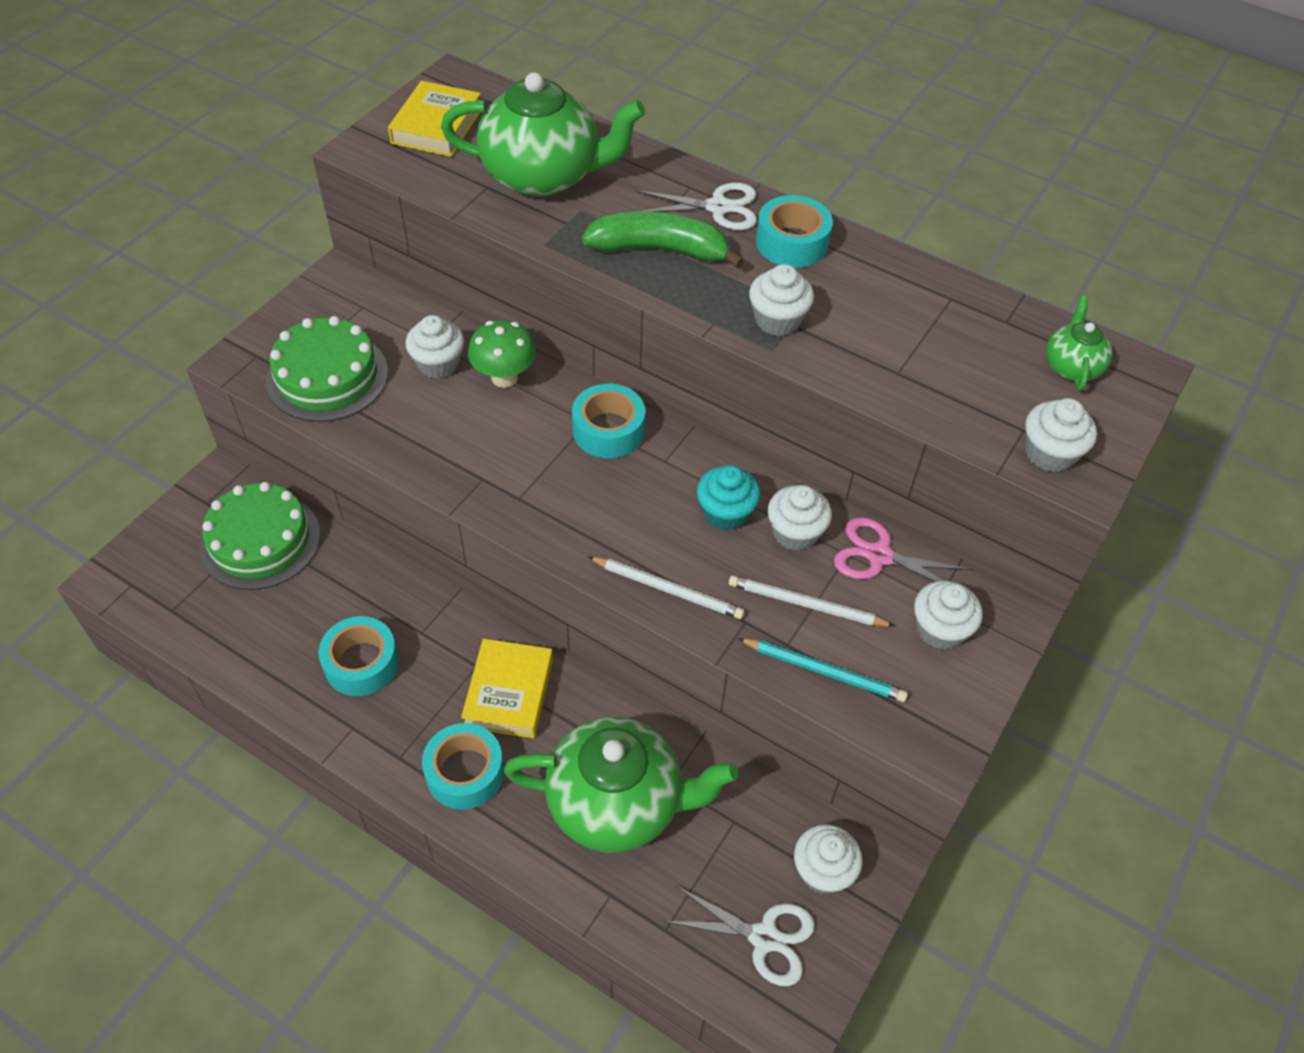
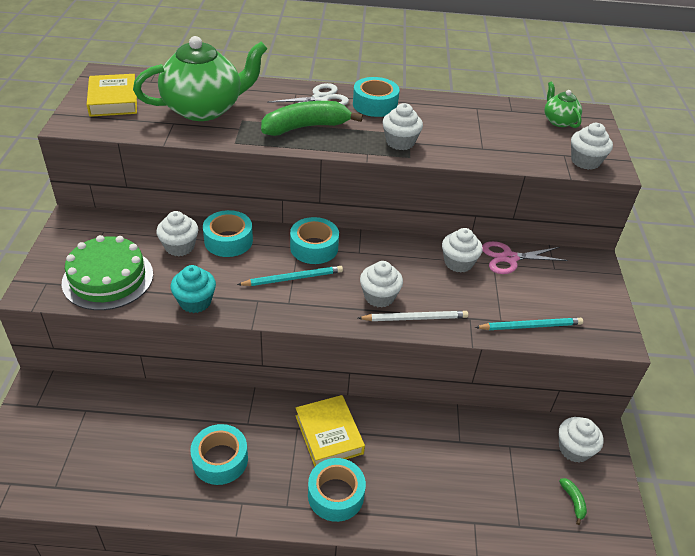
camera: 30 degrees left, 10 degrees down
green cake [200,482,320,590] -> none
green mushroom [468,320,536,388] -> turquoise tape [203,210,253,257]
green teapot [504,717,738,853] -> none
white scissors [664,886,815,986] -> green banana [559,478,587,525]
turquoise cupcake [697,465,760,531] -> turquoise cupcake moved to [171,265,216,313]
white pencil [729,575,895,627] -> none
white cupcake [914,581,983,650] -> white cupcake moved to [360,261,403,308]
none -> turquoise pencil [237,266,343,286]

